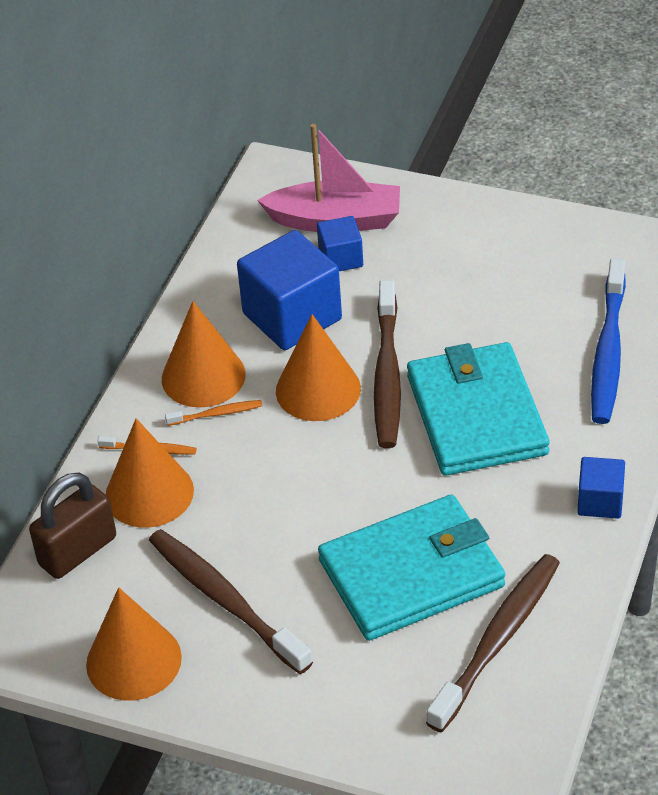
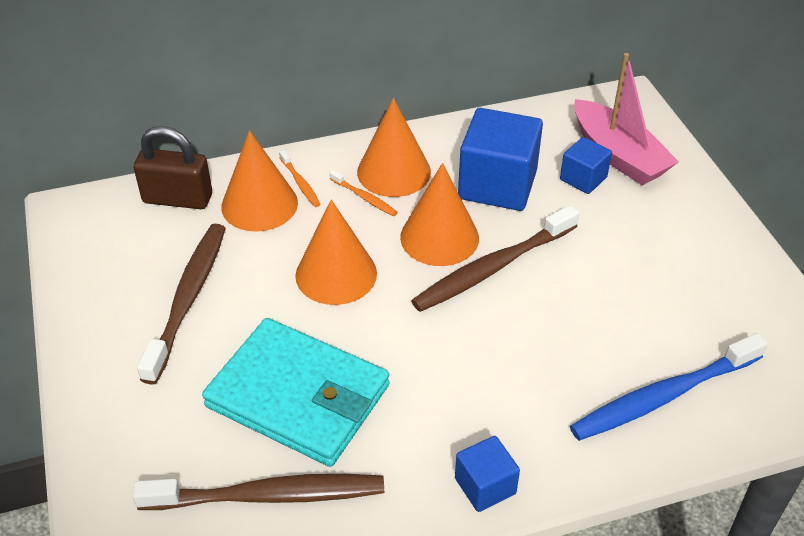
camera: 50 degrees right, 0 degrees up
orange cone [86,587,182,701] -> orange cone moved to [295,200,377,305]
turquoise wallet [407,342,549,476] -> none

